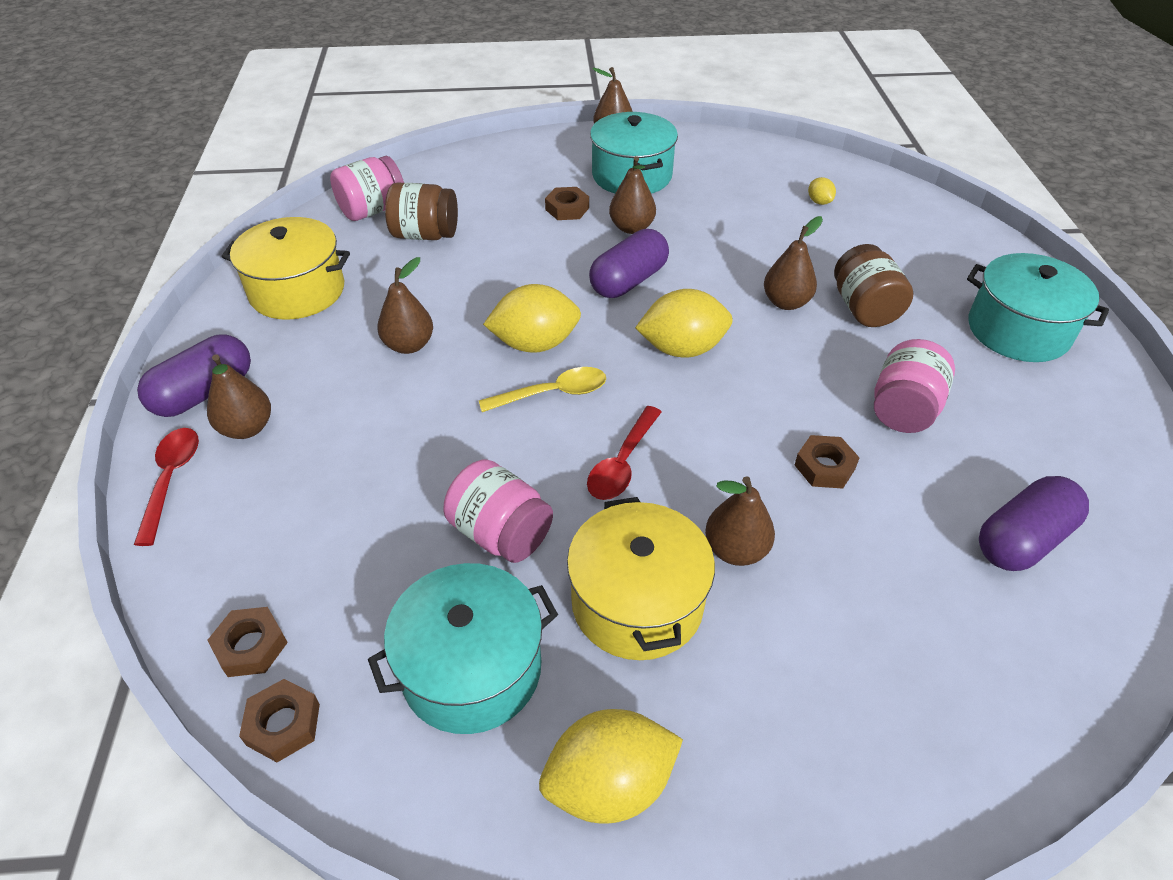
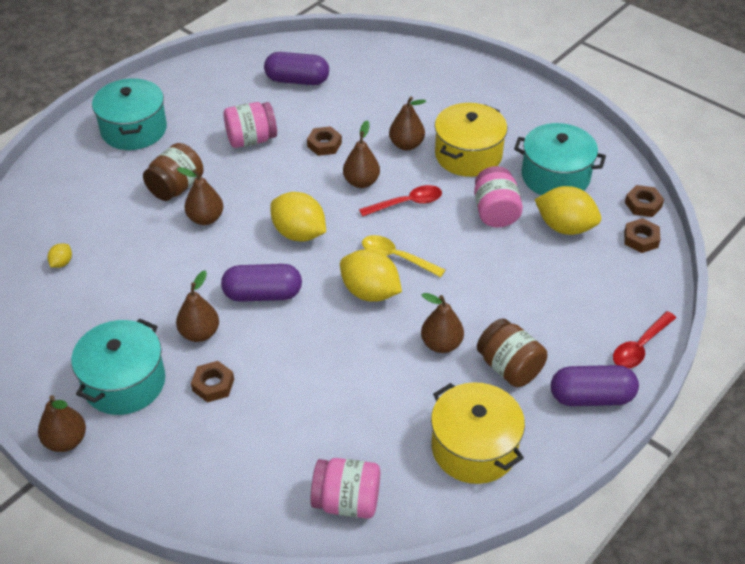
camera: 135 degrees left, 0 degrees up
brown pear [207,355,271,439] -> brown pear moved to [343,121,380,188]
brown jar [385,182,458,240] -> brown jar moved to [477,318,547,387]
yellow lemon [539,709,683,824] -> yellow lemon moved to [535,186,601,235]

